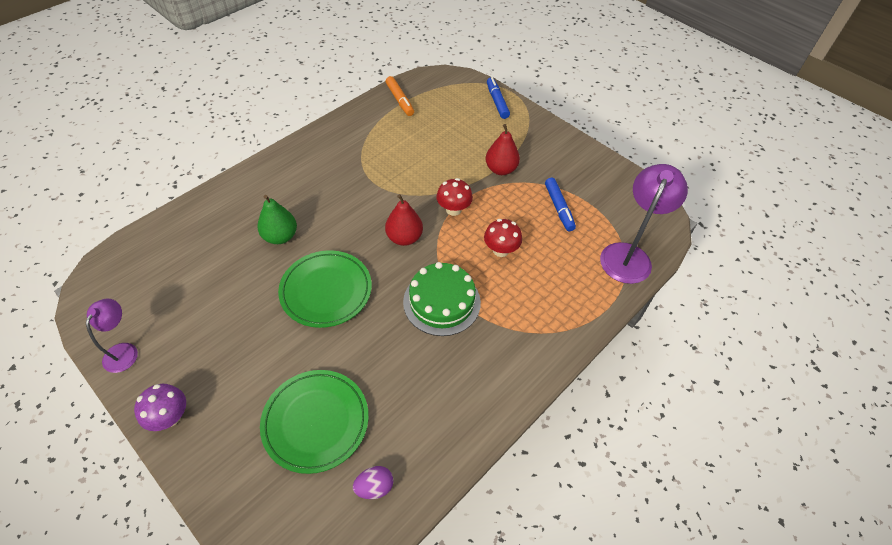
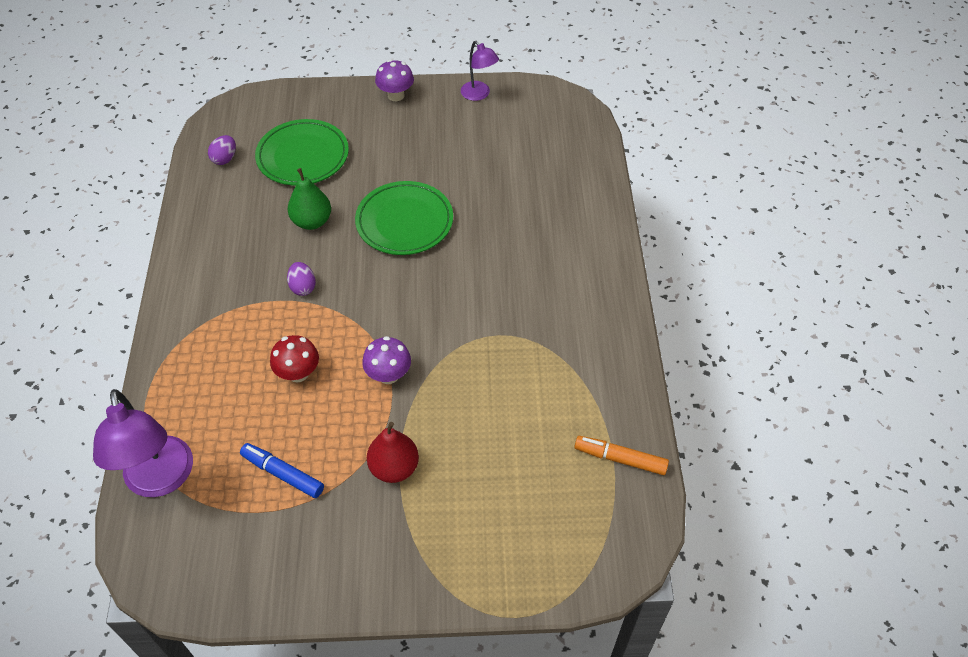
camera: 135 degrees right, 0 degrees up
green pear [257,195,297,244] -> green pear moved to [288,168,331,230]
red pear [385,194,423,246] -> none
green cake [403,262,481,336] -> purple egg [287,262,316,296]
red mushroom [436,178,473,216] -> purple mushroom [362,336,411,384]
blue marker [487,77,510,119] -> none

